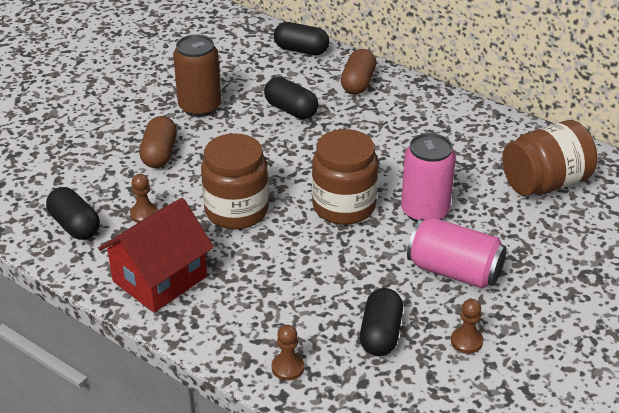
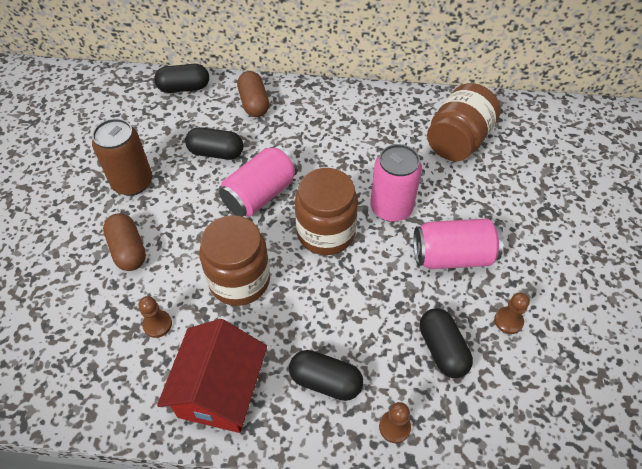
camera: 30 degrees left, 15 degrees up
black capsule [46,187,100,240] -> black capsule moved to [289,350,363,401]
none -> pink can [219,145,298,217]

